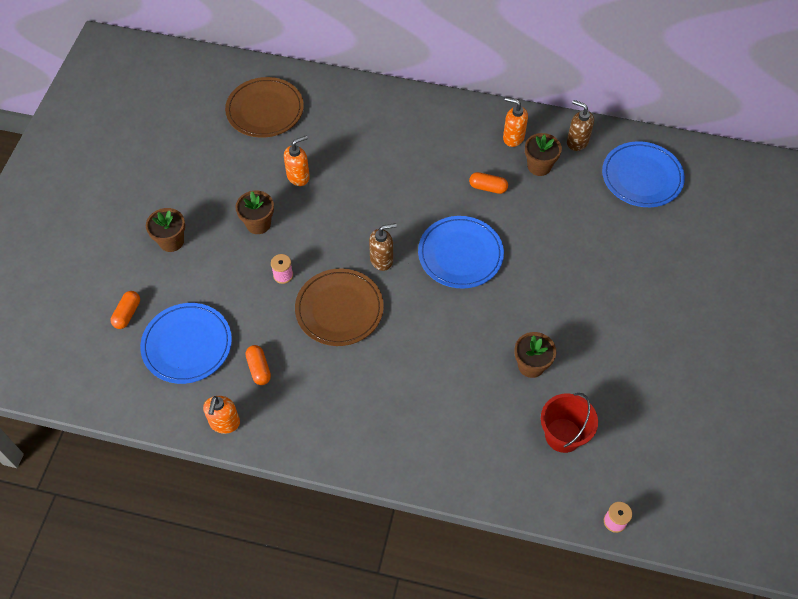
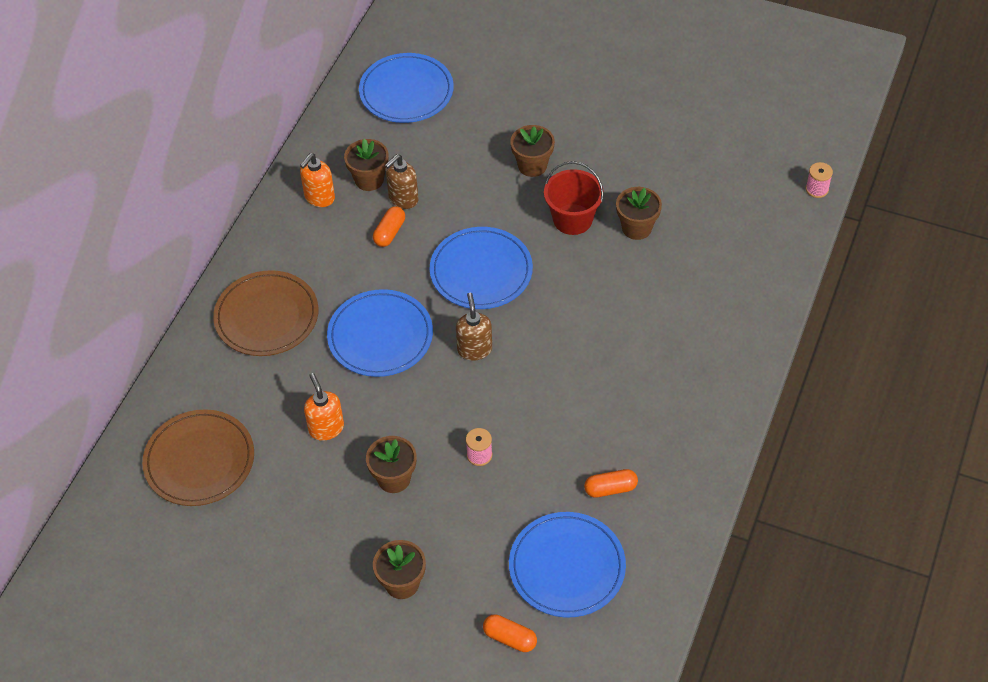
camera: 80 degrees left, 5 degrees down
orange soap dispenser [203,396,240,434] -> none
brown plate [295,268,384,346] -> brown plate moved to [213,270,318,356]
red bucket [541,393,598,453] -> red bucket moved to [544,161,604,235]
brown soap dispenser [567,100,594,151] -> brown soap dispenser moved to [385,154,419,209]
none -> blue plate [327,289,433,377]
none -> brown flower pot [510,125,555,177]

